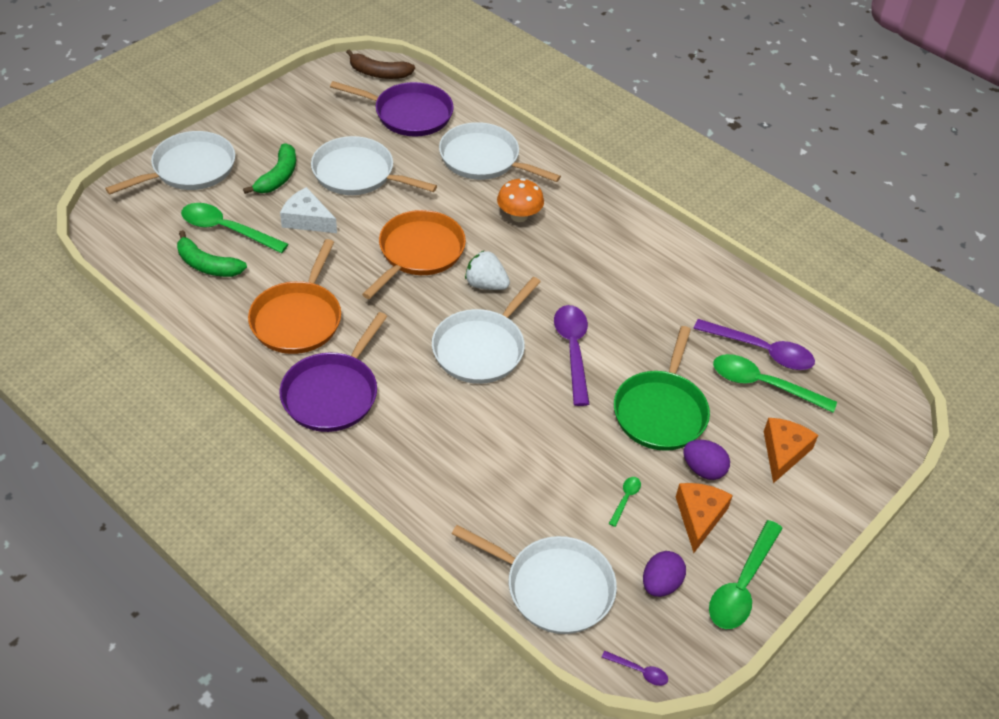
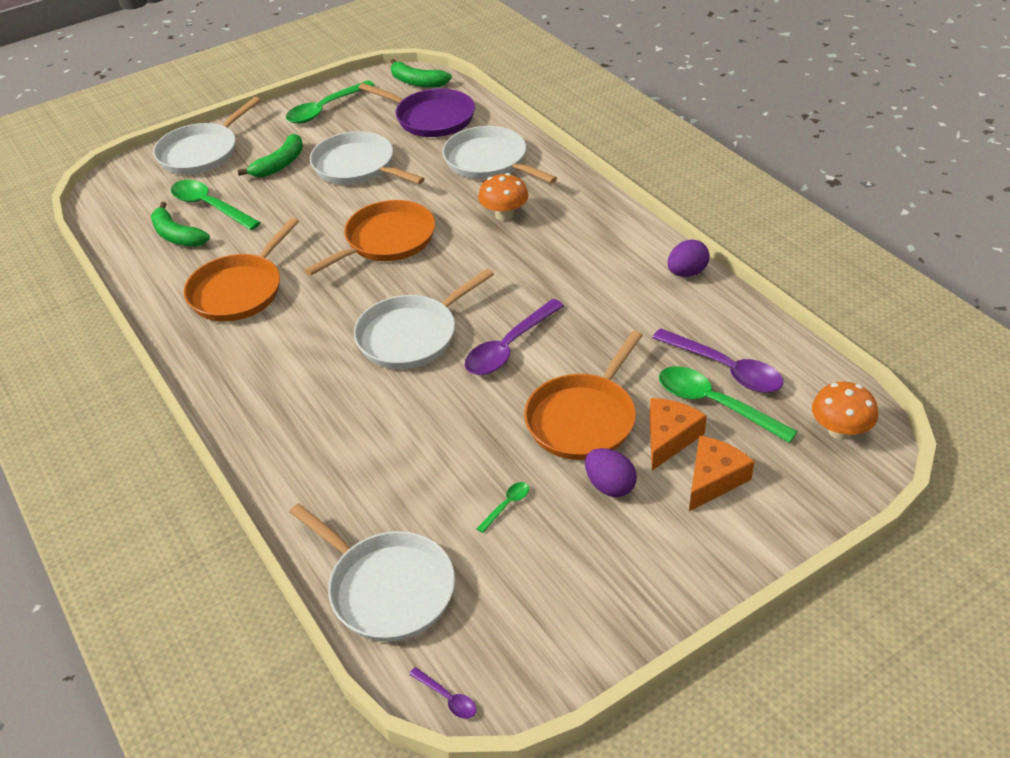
camera: 20 degrees right, 5 degrees down
white pan [105,131,235,194] -> white pan turned 150 degrees clockwise [153,97,261,175]
purple pan [279,312,387,432] -> none
white cheese [280,187,337,233] -> none
brown banana [346,49,415,79] -> green banana [391,59,452,87]
white strawberry [465,250,510,290] -> none
purple spoon [554,305,590,406] -> purple spoon turned 150 degrees counterclockwise [465,299,564,375]
green pan [614,326,710,451] -> orange pan [524,331,643,460]
purple egg [643,551,686,597] -> purple egg moved to [668,240,710,277]
orange cheese [676,483,733,553] -> orange cheese moved to [650,398,707,471]
green spoon [709,520,783,629] -> green spoon moved to [286,80,375,123]
none -> orange mushroom [812,382,878,440]

